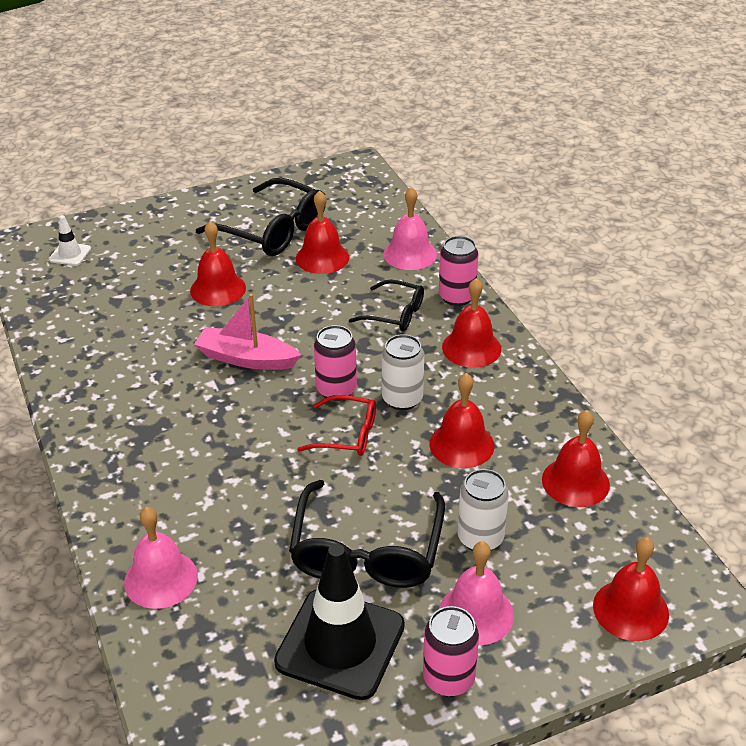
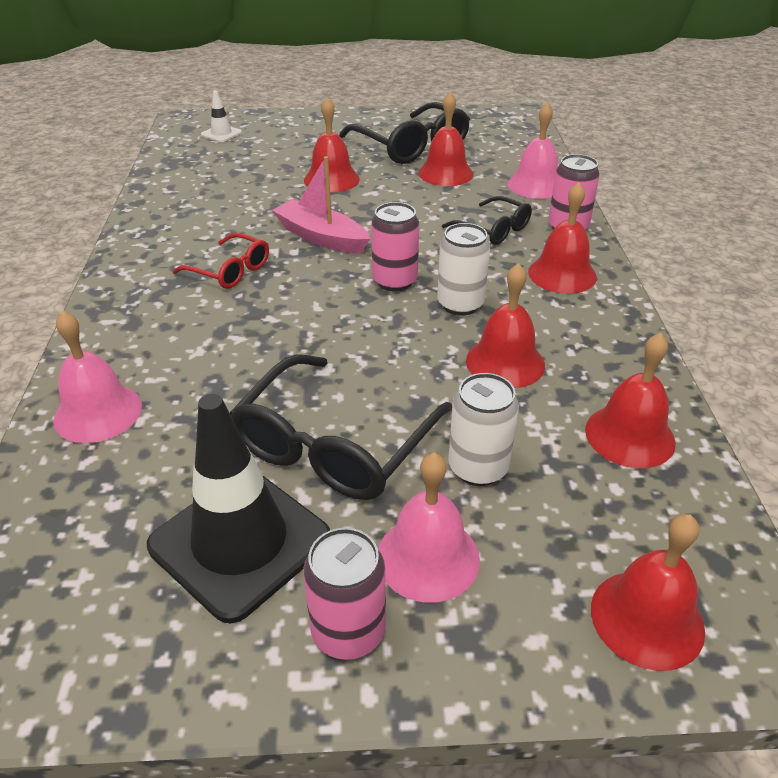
camera: 20 degrees right, 0 degrees up
red glasses [297,395,376,456] -> red glasses moved to [173,233,269,289]

